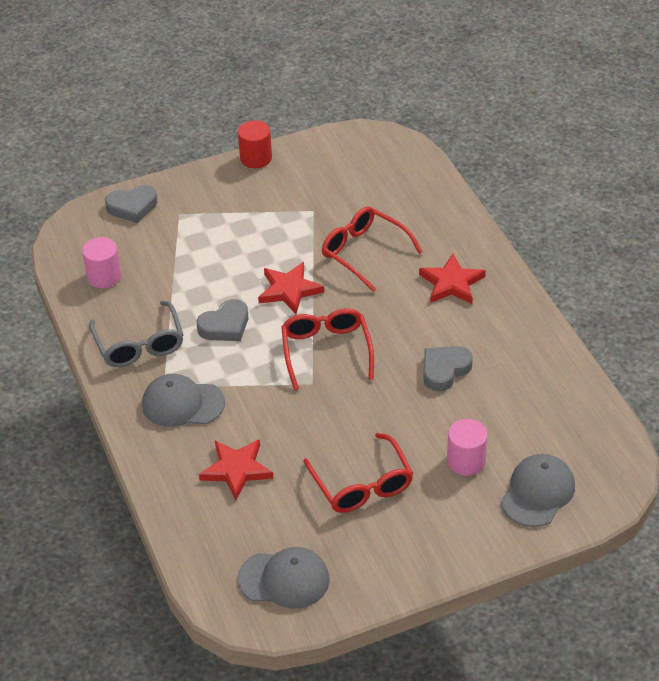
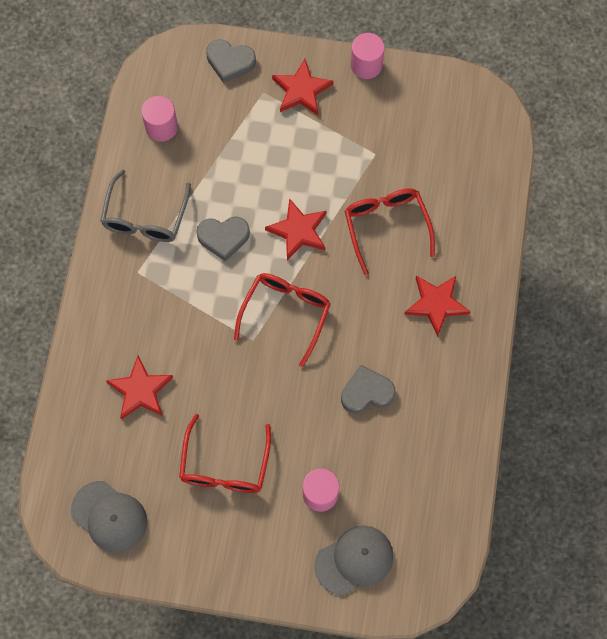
camera: 30 degrees right, 25 degrees up
grey cap [142,374,225,427] -> none
red cylinder [238,120,272,168] -> pink cylinder [351,33,385,79]
none -> red star [272,59,333,115]

